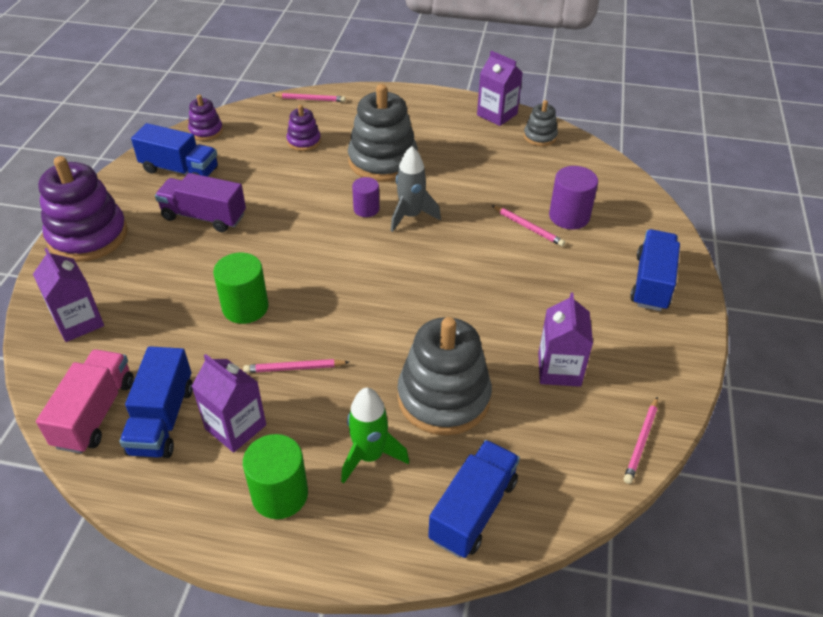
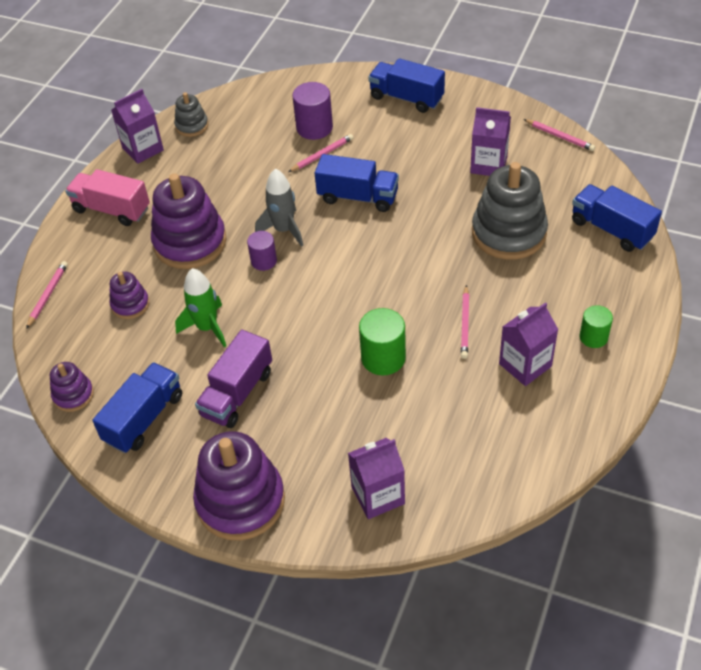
camera: 75 degrees left, 5 degrees up
pink truck [36,349,134,454] -> pink truck moved to [65,169,150,226]
blue truck [120,346,193,458] -> blue truck moved to [315,154,399,212]
green cylinder [243,434,308,519] -> green cylinder [579,305,613,348], size x0.64
green rocket [341,388,409,484] -> green rocket moved to [175,268,226,347]
grey stacking toy [348,84,418,182] -> purple stacking toy [151,173,226,269]

